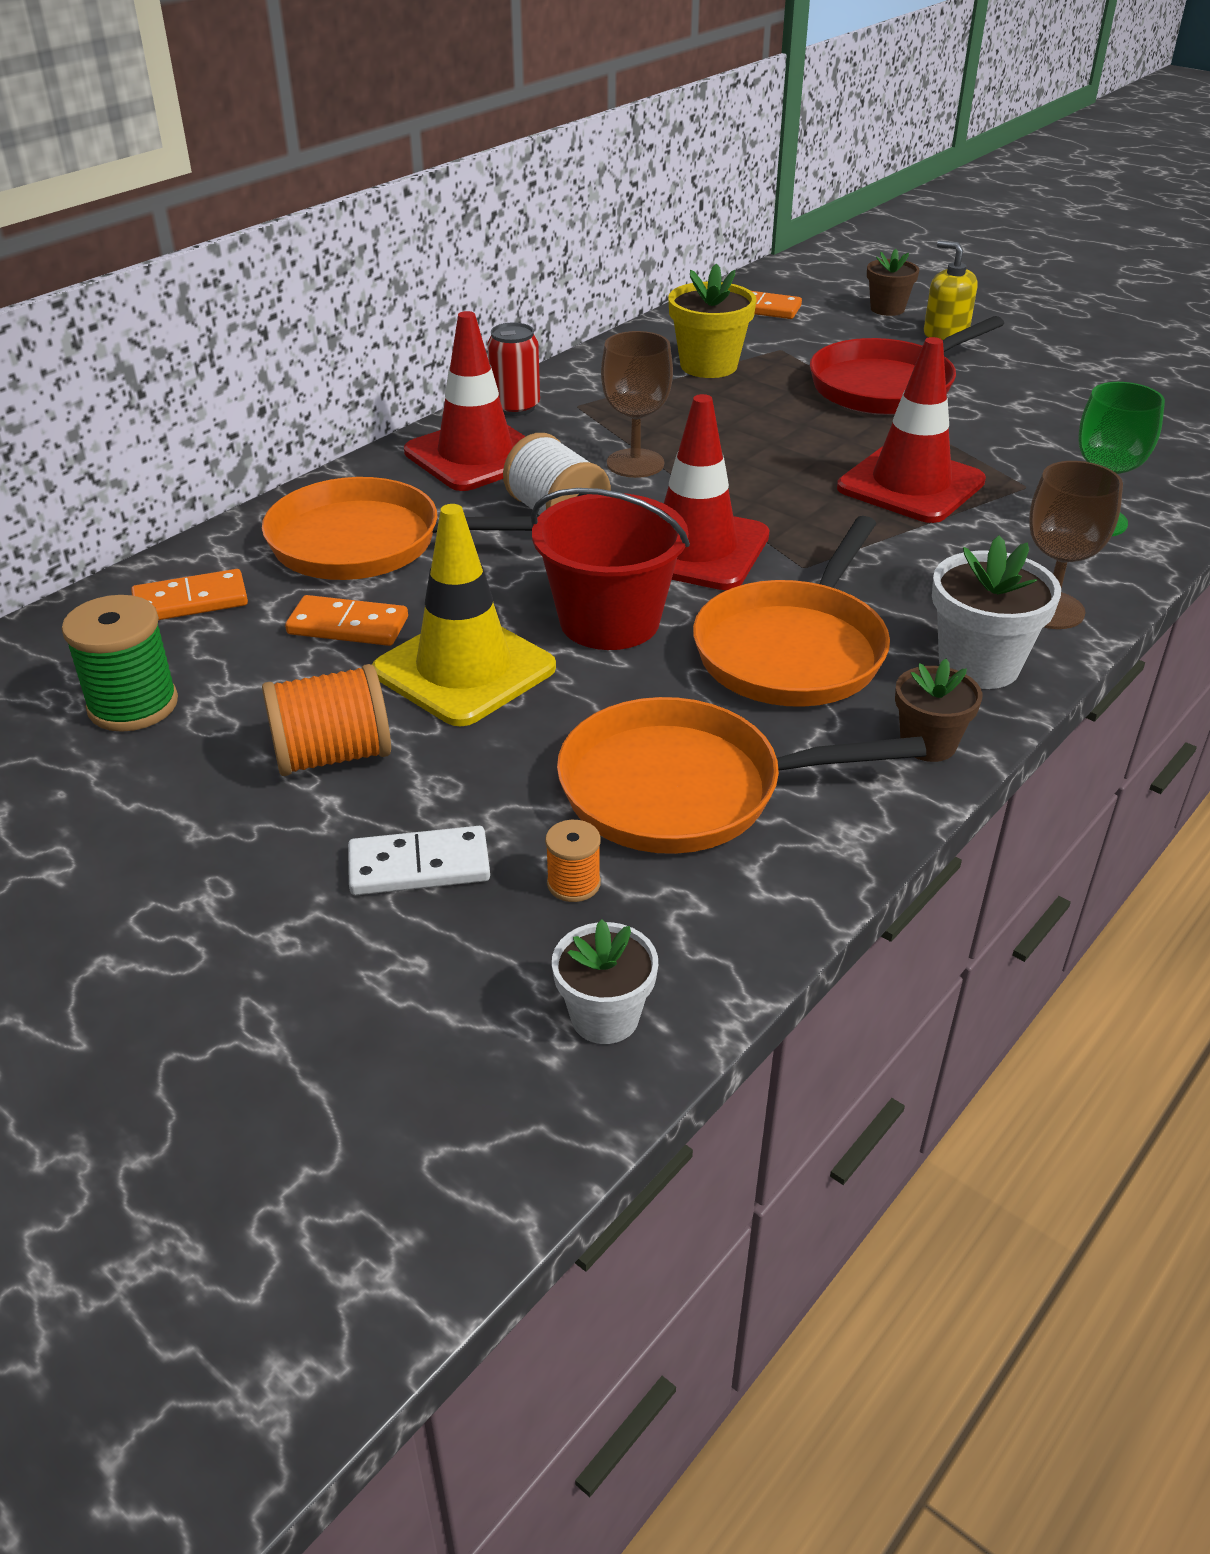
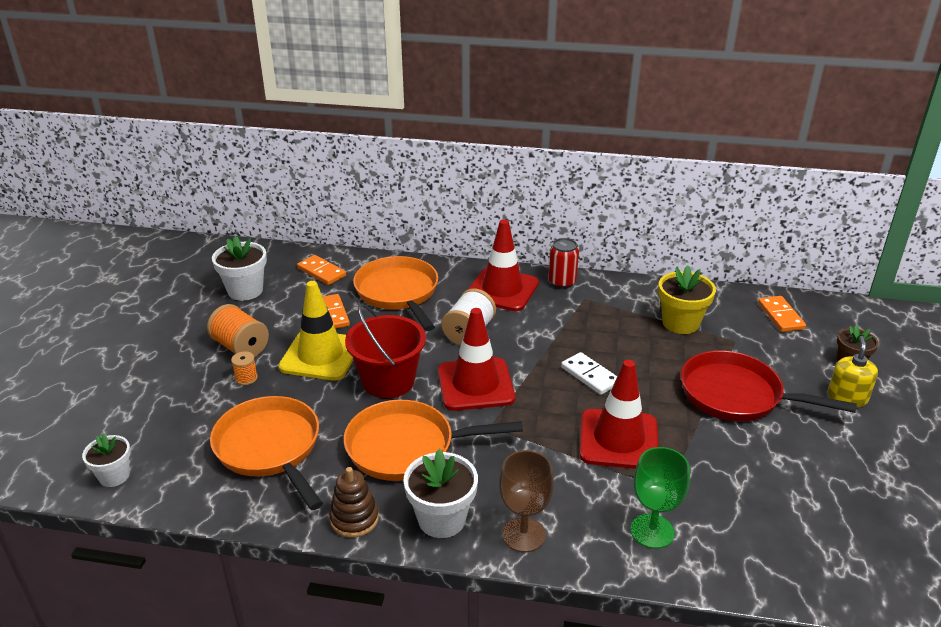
camera: 60 degrees right, 5 degrees down
green spool [62,595,178,732] -> white flower pot [212,236,267,301]
white domino [348,826,490,895] -> white domino moved to [561,352,617,395]
orange spool [545,820,601,902] -> orange spool moved to [231,351,258,385]
brown goblet [601,331,673,478] -> none
brown flower pot [895,659,982,762] -> brown stacking toy [329,467,379,538]

